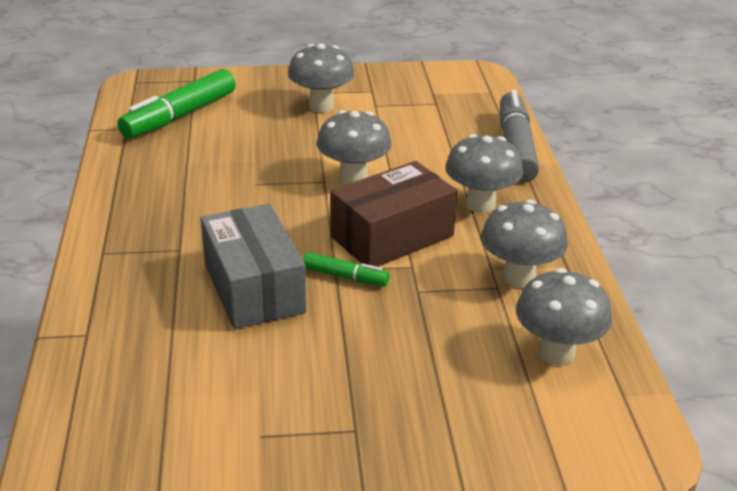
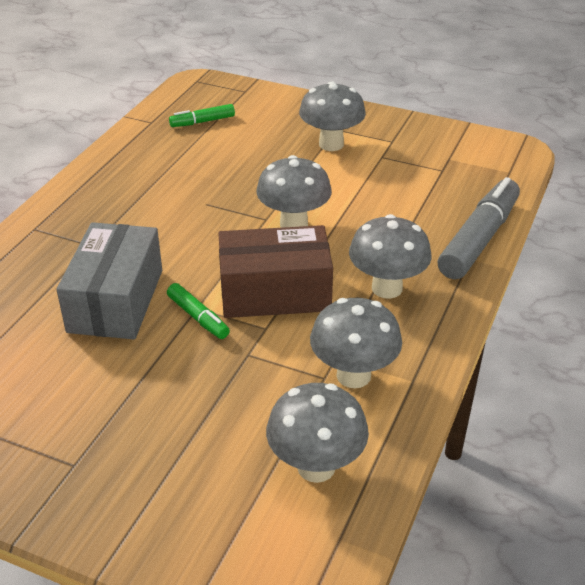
camera: 30 degrees right, 5 degrees up
green marker [117,69,236,139] -> green marker [169,104,235,127], size x0.51

